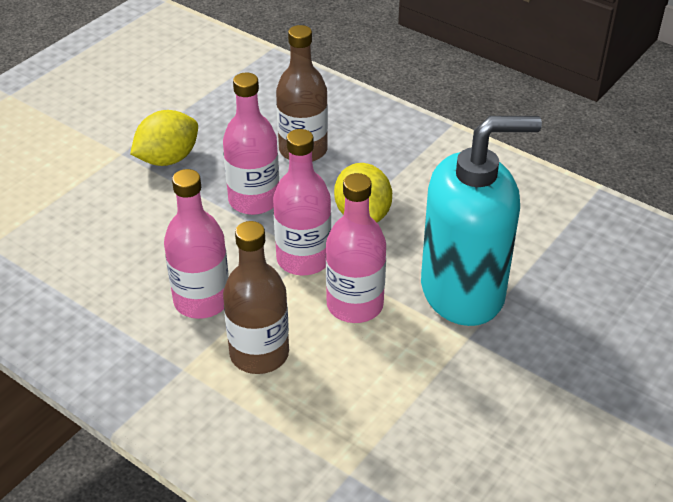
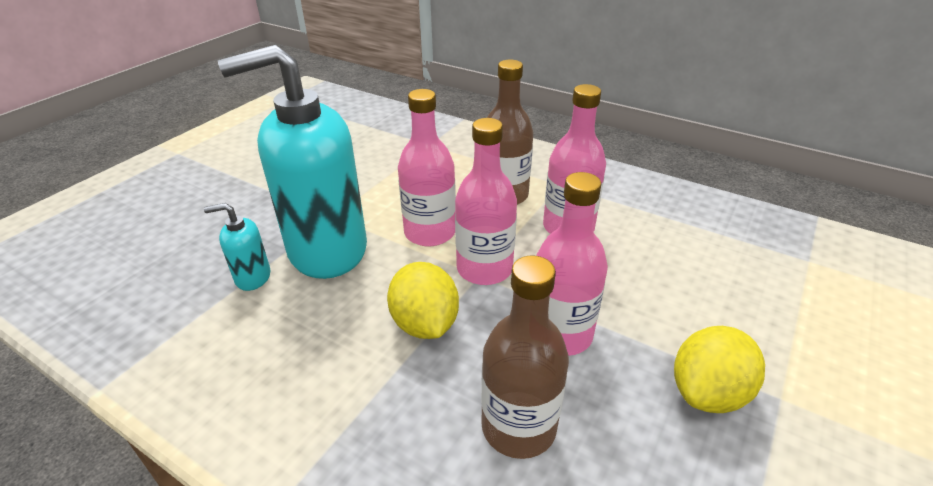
camera: 175 degrees right, 5 degrees down
none -> turquoise soap dispenser [204,203,270,291]

